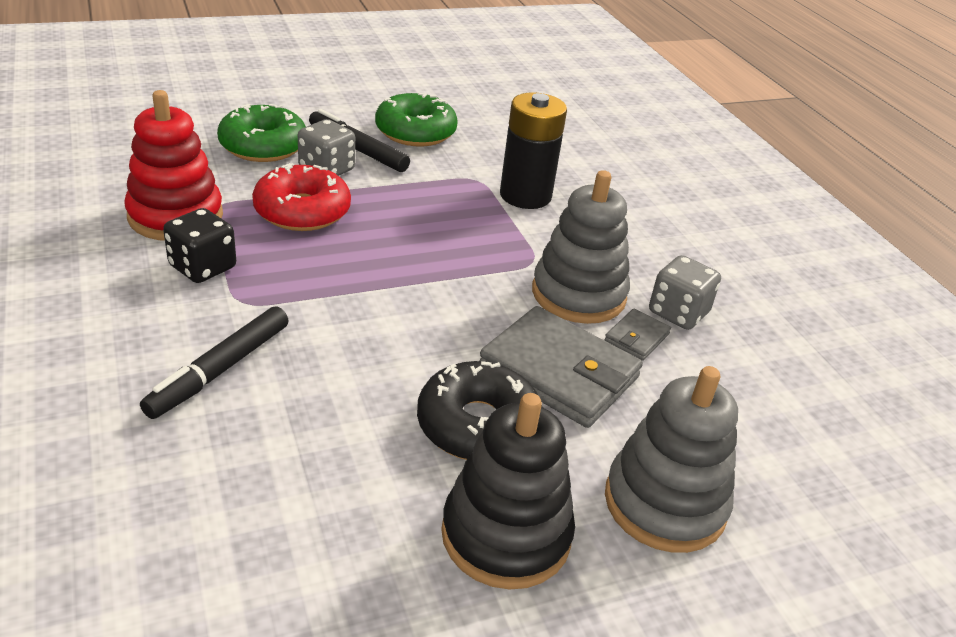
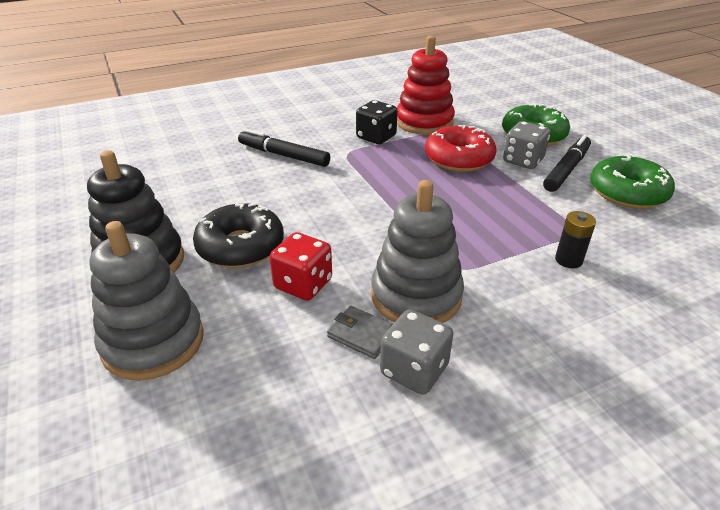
camera: 90 degrees right, 0 degrees up
grey wallet [479,306,643,428] -> red dice [269,232,332,301]
black battery [500,92,567,209] -> black battery [555,211,596,269], size x0.50

